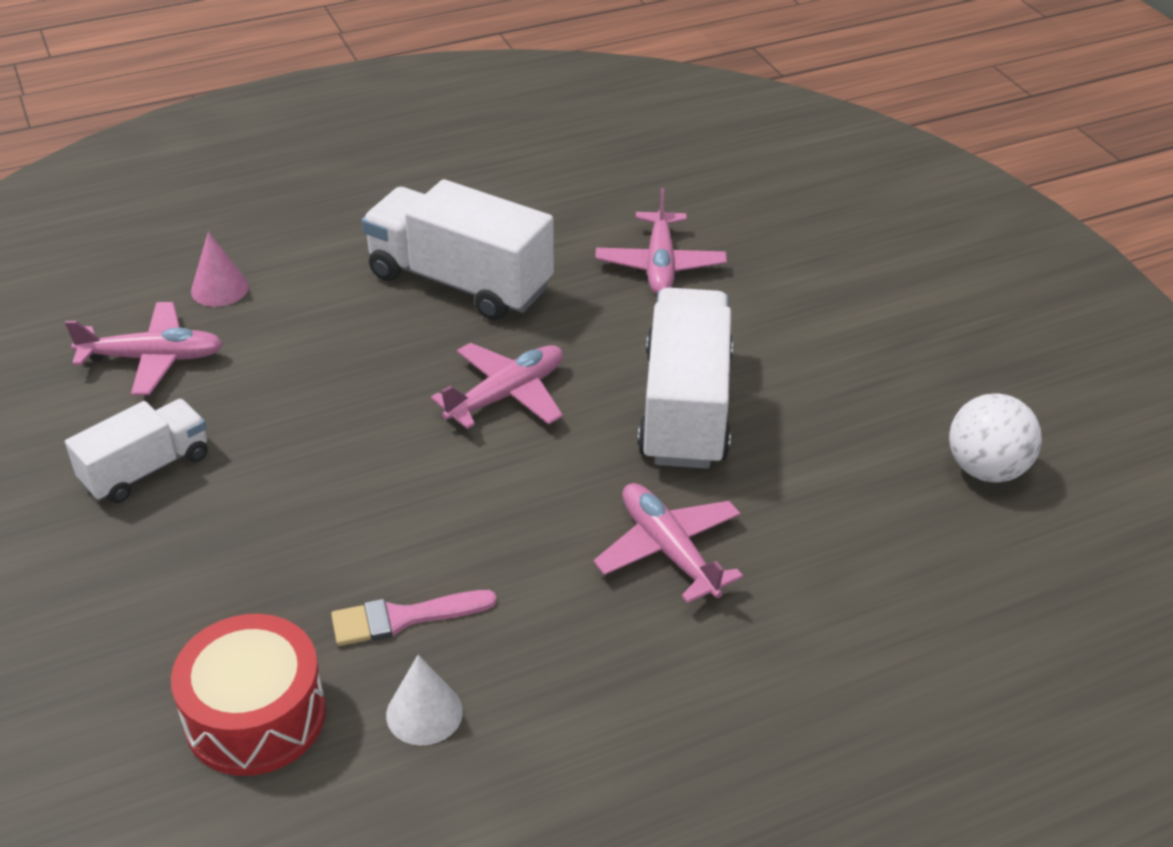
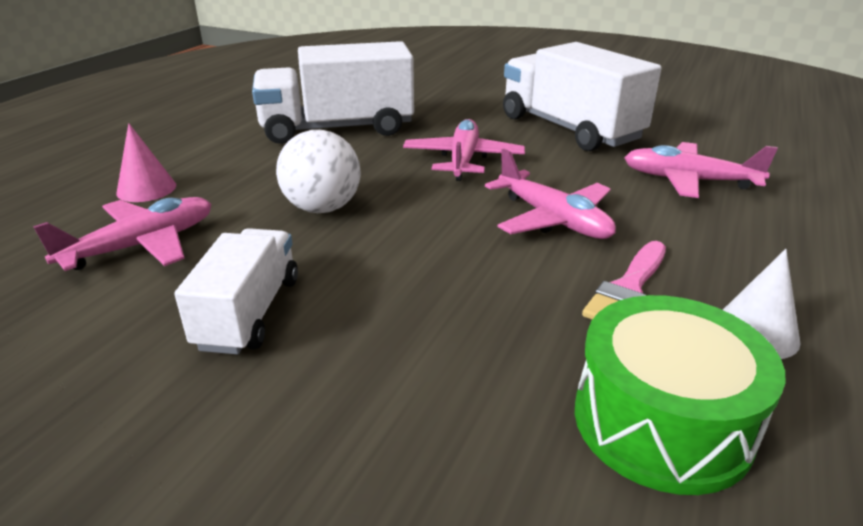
camera: 40 degrees left, 10 degrees down
red drum [171,614,326,776] -> green drum [575,295,786,495]
pink plane [595,188,727,295] -> pink plane moved to [485,149,616,239]
white ball [949,393,1042,483] -> white ball moved to [276,130,361,213]

